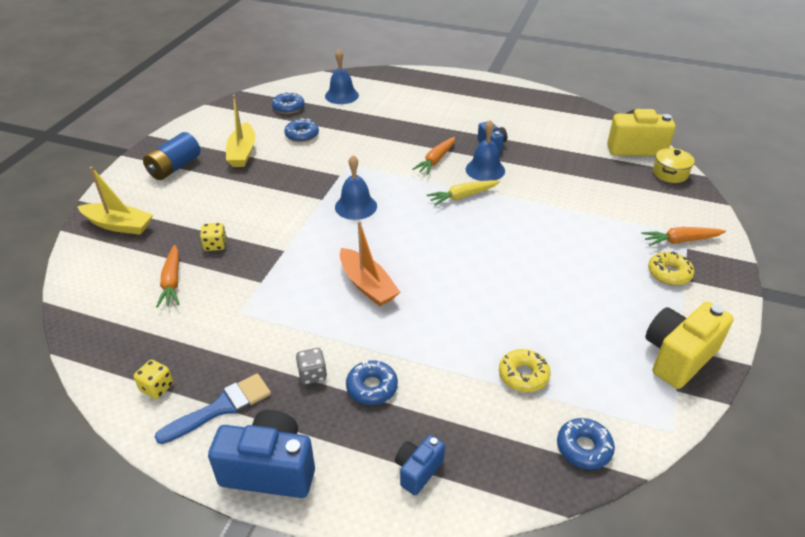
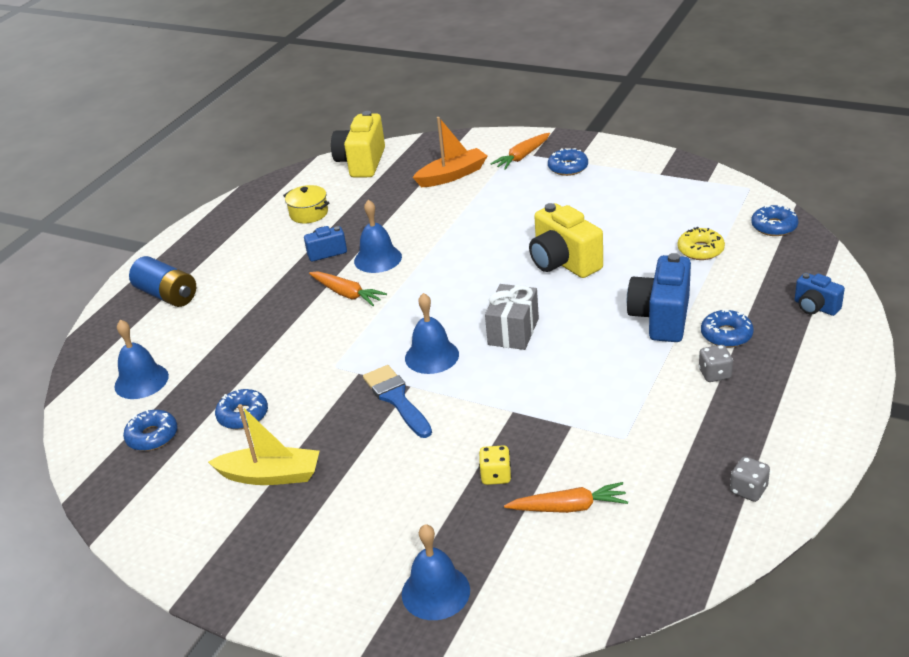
camera: 80 degrees left, 5 degrees down
yellow boat [77,166,153,235] -> blue bell [402,524,470,620]
yellow dice [134,360,173,399] -> grey dice [730,456,770,502]
blue battery [143,132,200,180] -> blue battery moved to [129,256,196,307]
blue brush [155,373,271,444] -> blue brush moved to [363,365,432,438]
blue camera [208,410,315,498] -> blue camera moved to [627,253,691,342]
orange boat [340,221,400,306] -> orange boat moved to [412,117,487,187]
yellow carrot [427,180,500,206] -> none
orange carrot [641,227,726,246] -> orange carrot turned 45 degrees clockwise [491,133,550,170]
yellow camera [646,302,734,389] -> yellow camera moved to [529,203,603,278]
yellow donut [648,252,694,285] -> blue donut [548,148,588,176]
yellow pot [653,148,695,183] -> yellow pot moved to [283,185,329,223]
none -> grey gift [485,284,539,350]

